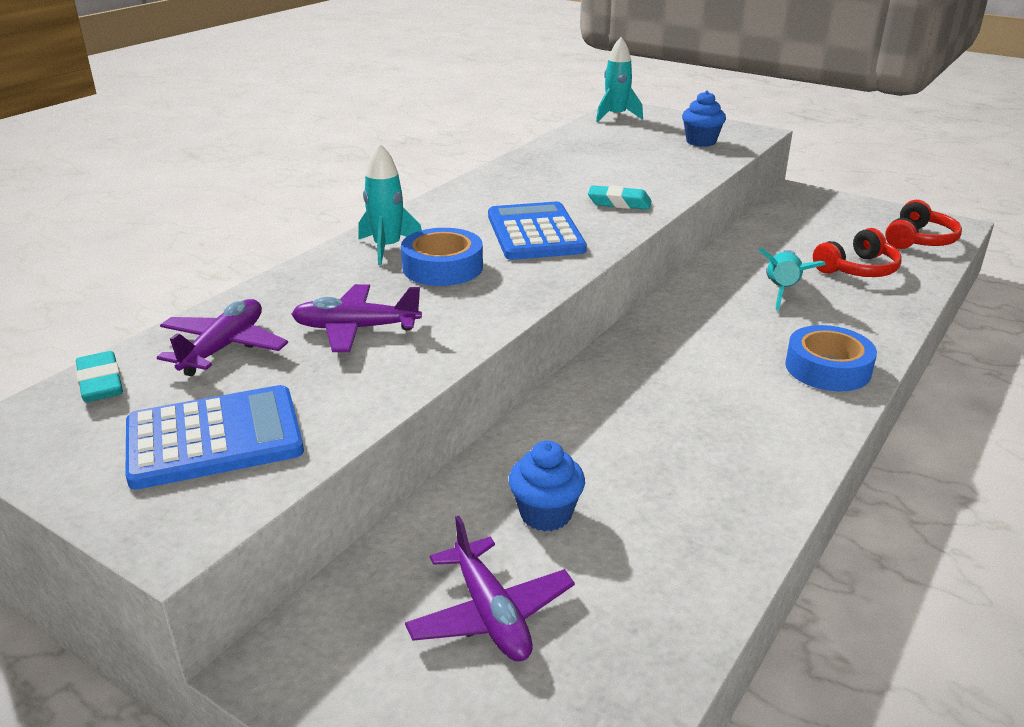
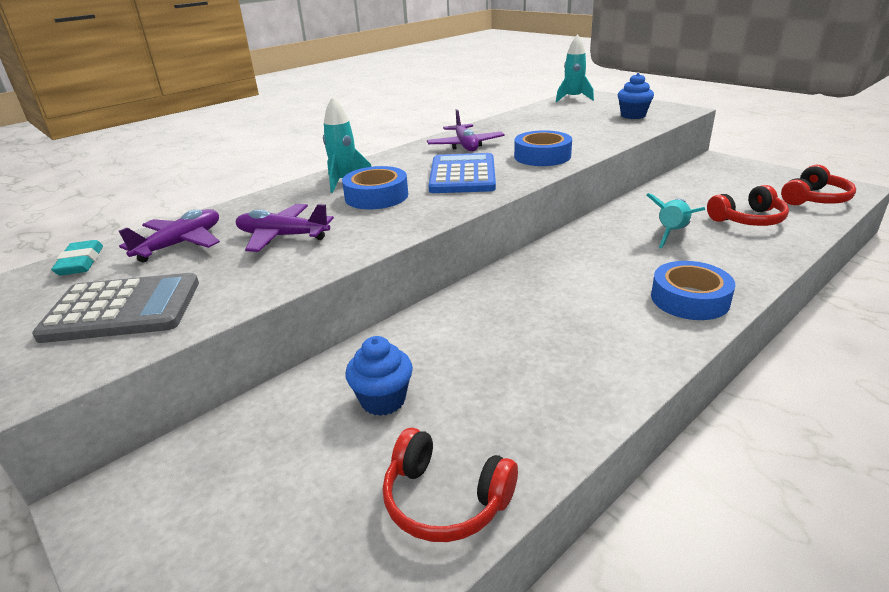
camera: 15 degrees right, 0 degrees up
blue calculator [125,385,304,490] -> grey calculator [32,273,199,343]
purple plane [405,516,575,662] -> purple plane moved to [427,109,505,151]
turquoise eraser [588,185,652,210] -> blue tape [514,130,572,166]
none -> red headphones [383,428,518,542]

